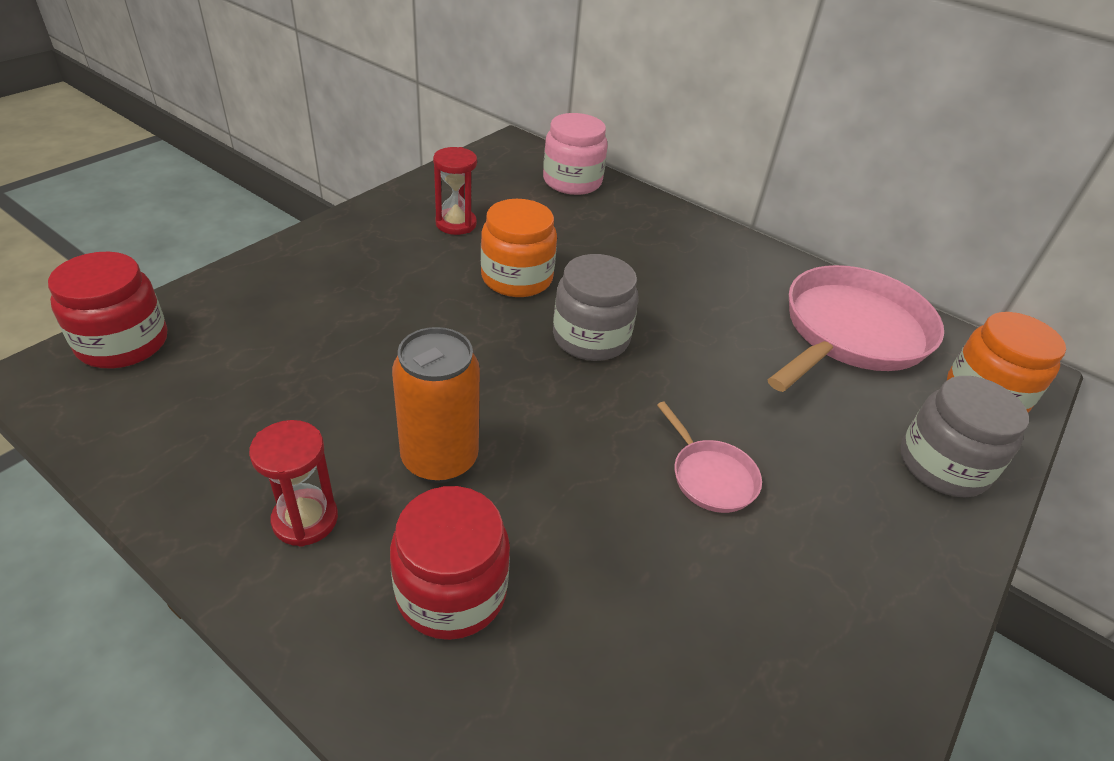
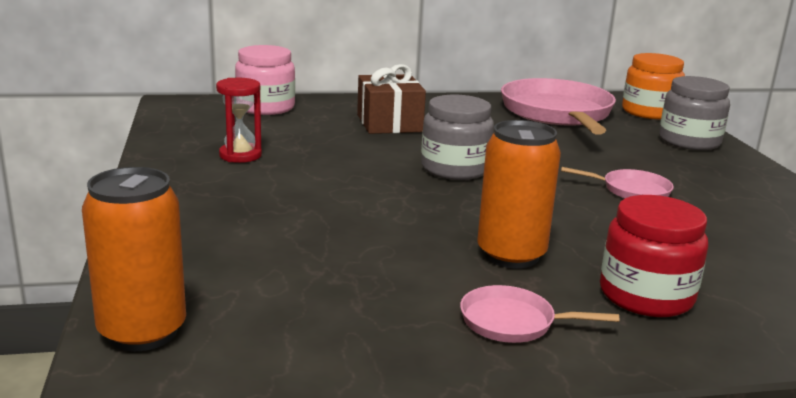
camera: 45 degrees left, 20 degrees down
red jar [48,252,167,368] -> orange can [82,167,186,351]
red hourglass [249,420,338,547] -> pink pan [460,285,619,343]
orange jar [481,199,557,297] -> none
none -> brown gift [357,64,426,134]

